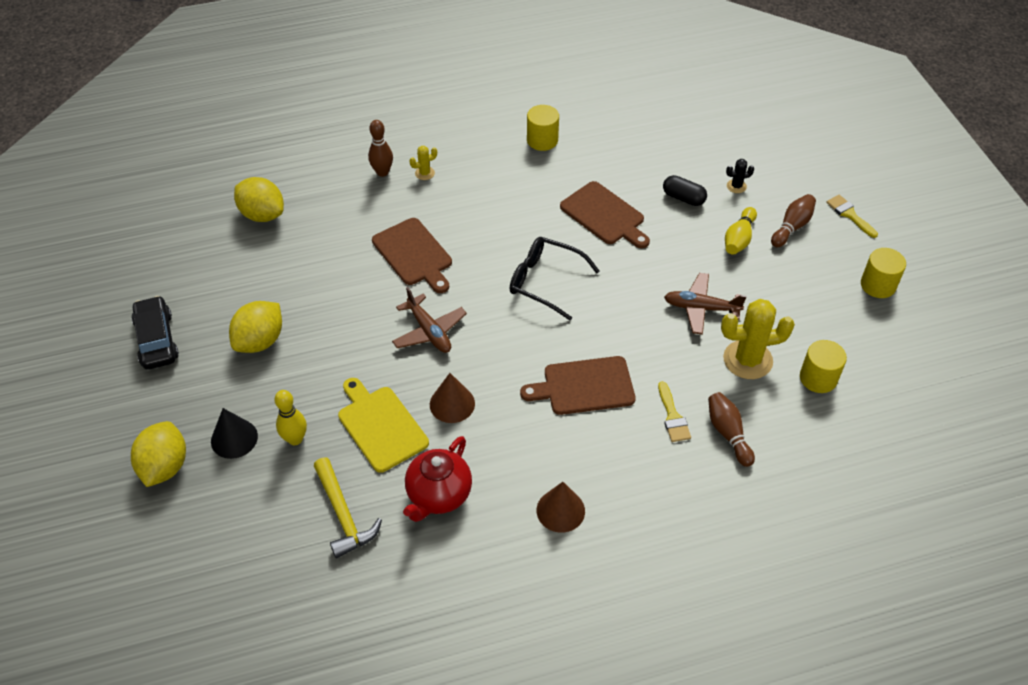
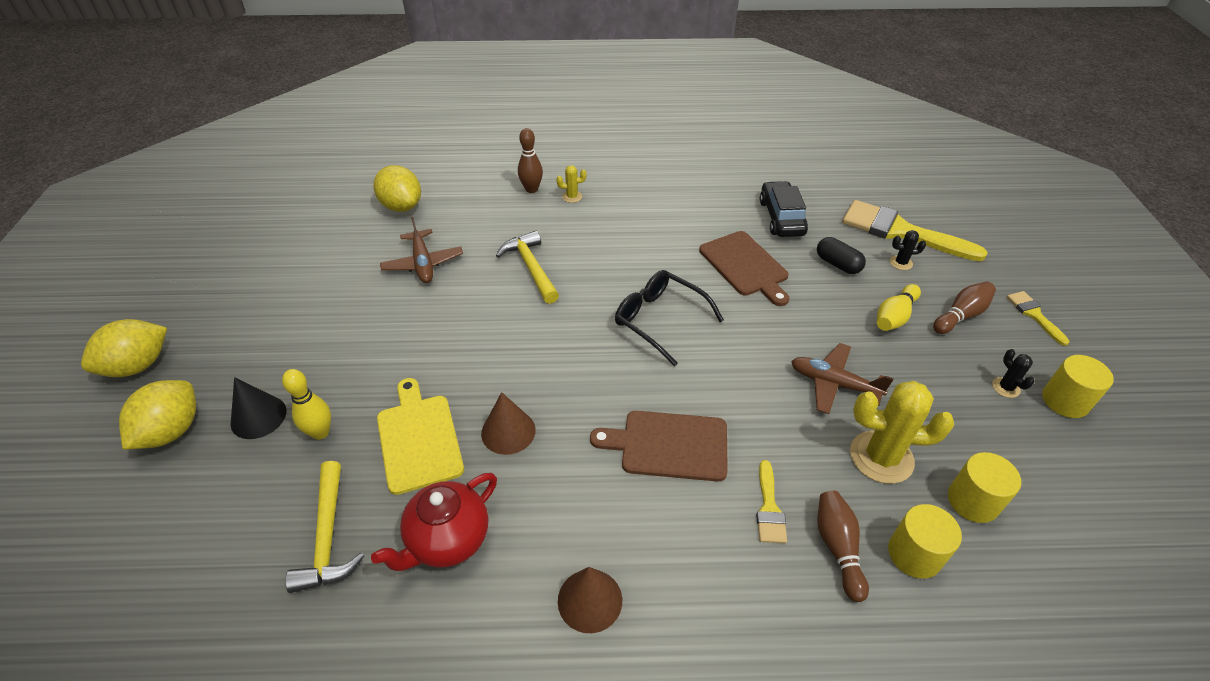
camera: 15 degrees right, 5 degrees down
black car [131,296,179,370] -> black car moved to [760,181,808,237]
yellow lemon [229,301,282,353] -> yellow lemon moved to [81,319,167,377]
brown cutting board [372,218,452,293] -> yellow hammer [496,231,559,304]
brown plane [392,287,467,353] -> brown plane moved to [380,217,463,283]
yellow cylinder [527,105,559,151] -> yellow cylinder moved to [888,504,962,579]
none -> yellow brush [842,200,988,261]
none -> black cactus [992,349,1035,398]

